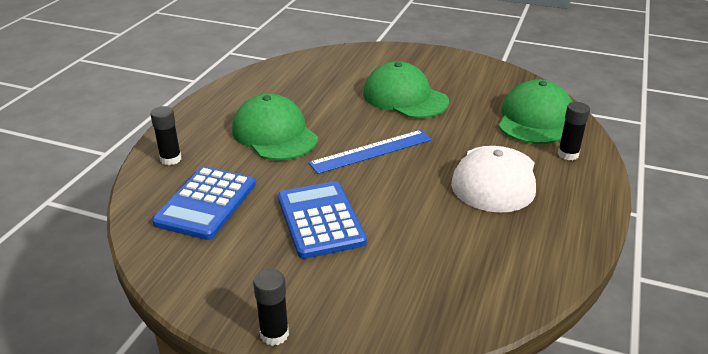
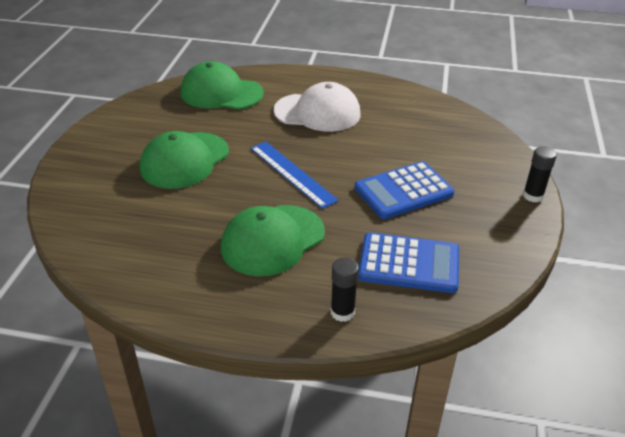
camera: 100 degrees left, 5 degrees up
black glue stick [558,102,590,160] -> none

